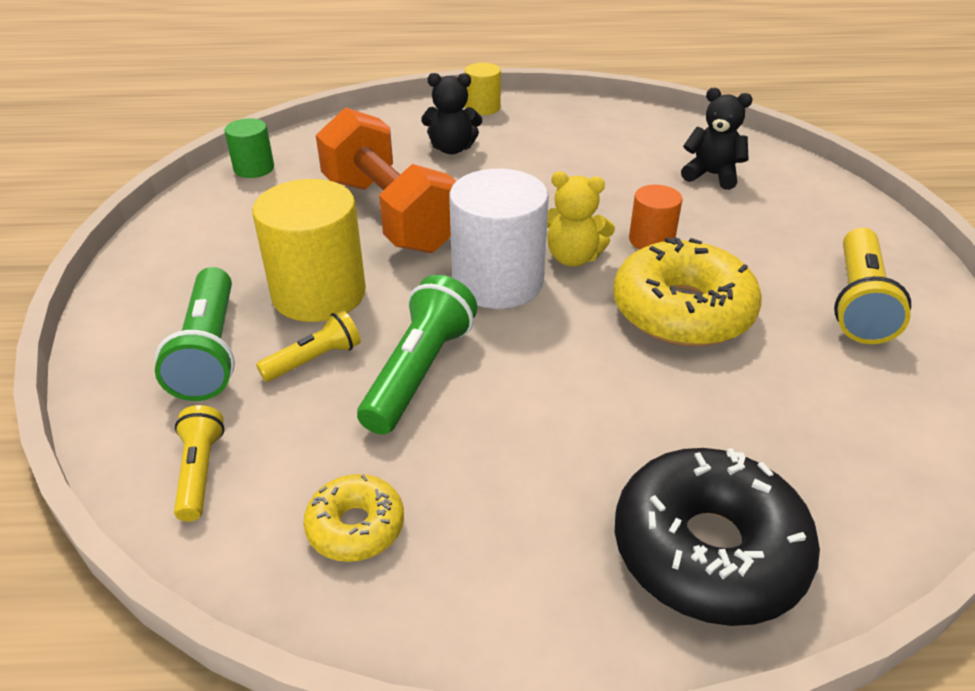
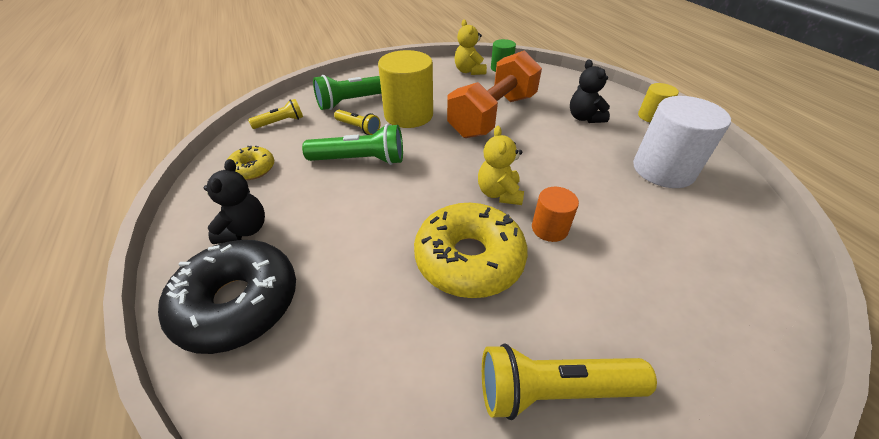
camera: 70 degrees right, 5 degrees up
white cylinder [449,169,549,309] -> white cylinder moved to [633,96,731,188]
black teddy bear [681,88,753,190] -> black teddy bear moved to [204,159,265,244]
none -> yellow teddy bear [455,19,487,75]

